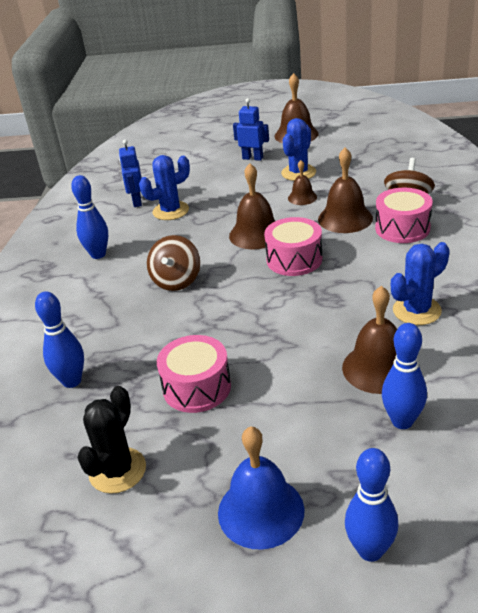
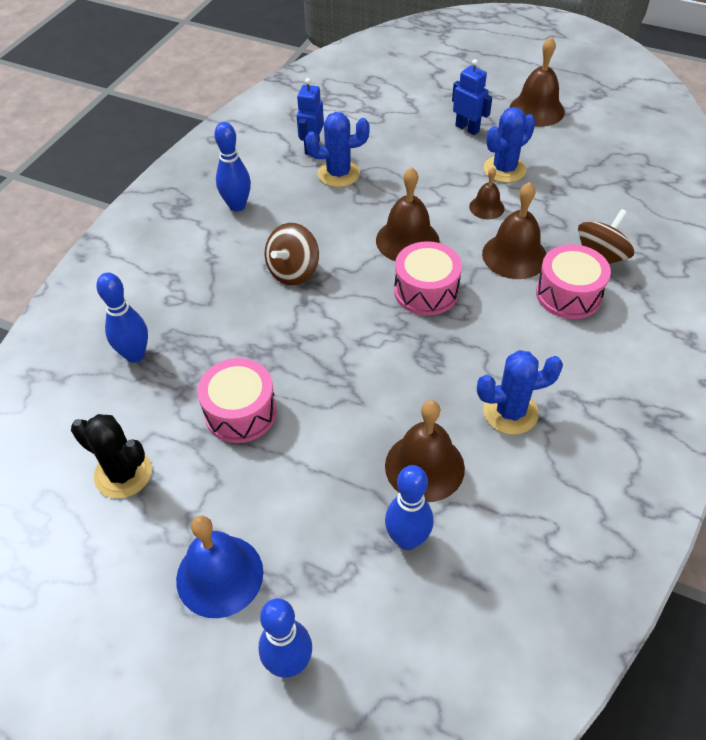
camera: 20 degrees right, 15 degrees up
black cactus [77,386,146,494] -> black cactus turned 75 degrees clockwise [71,414,152,499]

